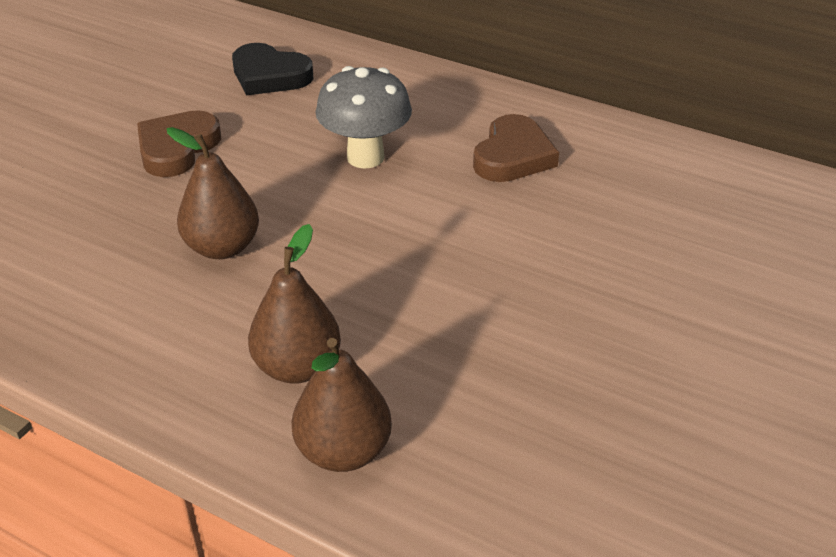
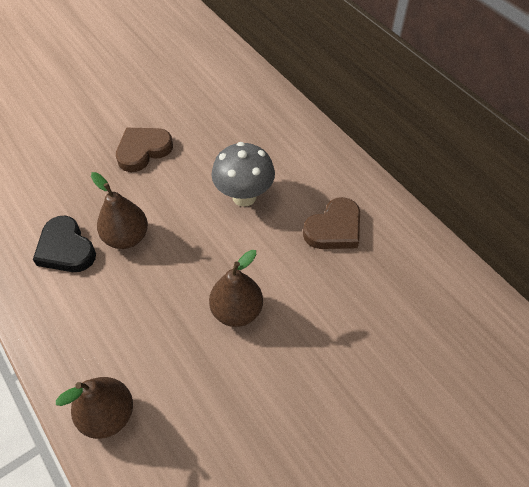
camera: 25 degrees right, 15 degrees up
black heart [232,43,313,95] -> black heart moved to [33,216,96,272]
brown pear [248,224,341,384] -> brown pear moved to [209,250,263,327]

